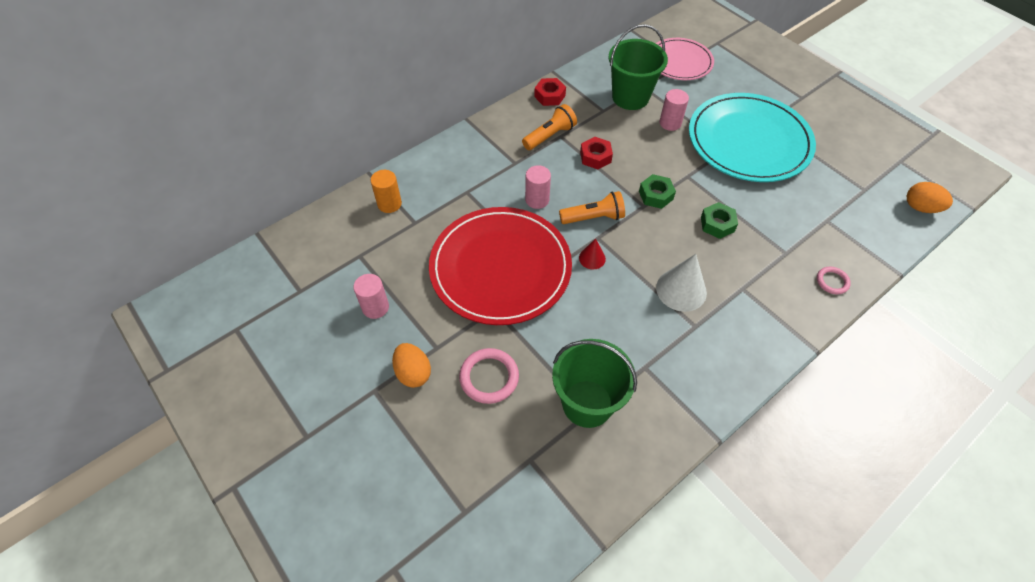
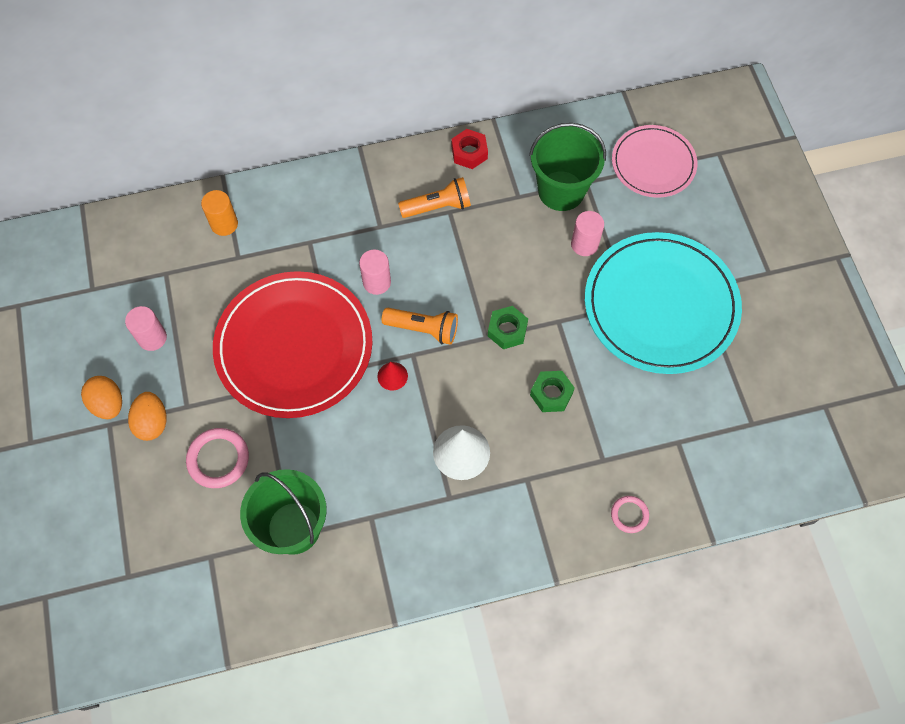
camera: 25 degrees right, 10 degrees up
red nut [580,137,613,169] -> none
orange egg [907,182,953,213] -> orange egg moved to [81,376,122,419]

